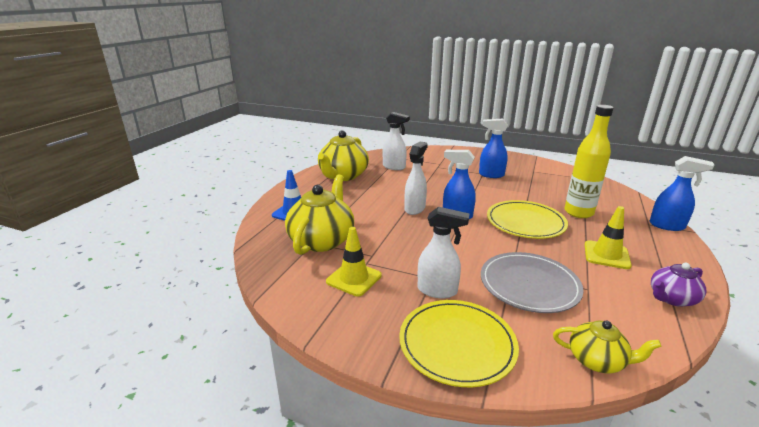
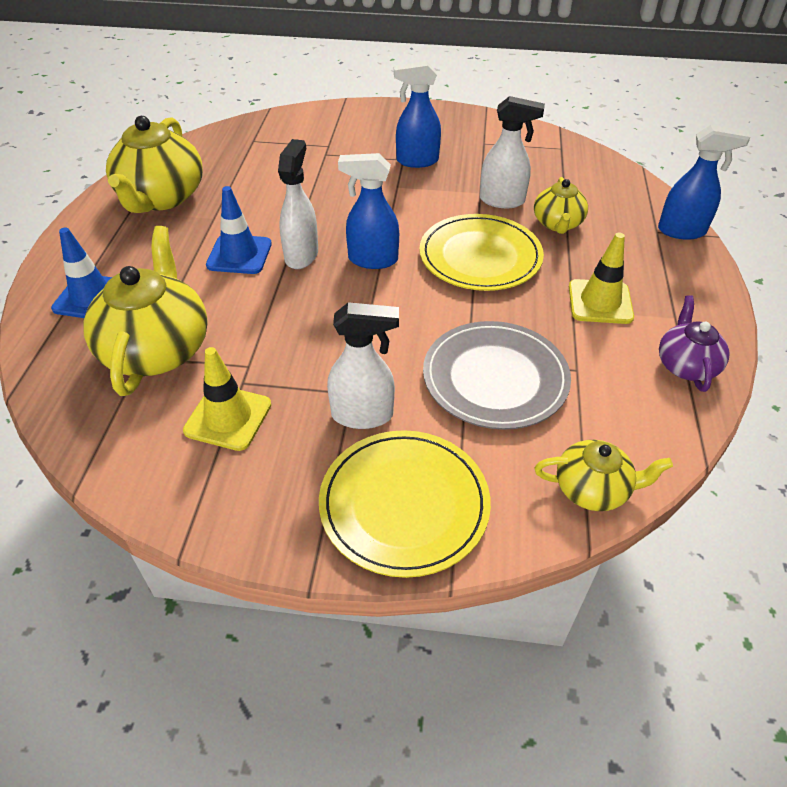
camera: 15 degrees left, 20 degrees up
white spray bottle [382,112,410,170] -> white spray bottle moved to [480,96,545,208]
yellow bottle [564,105,613,218] -> yellow teapot [534,177,588,234]
purple teapot [651,263,706,307] -> purple teapot turned 135 degrees clockwise [659,295,729,392]
none -> blue traffic cone [206,186,272,274]

